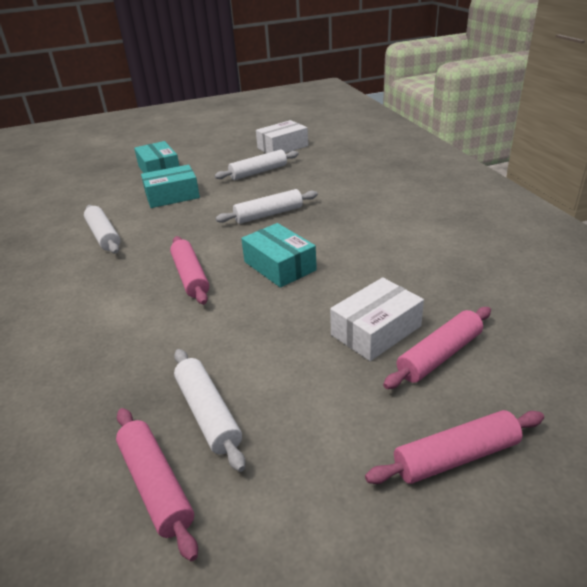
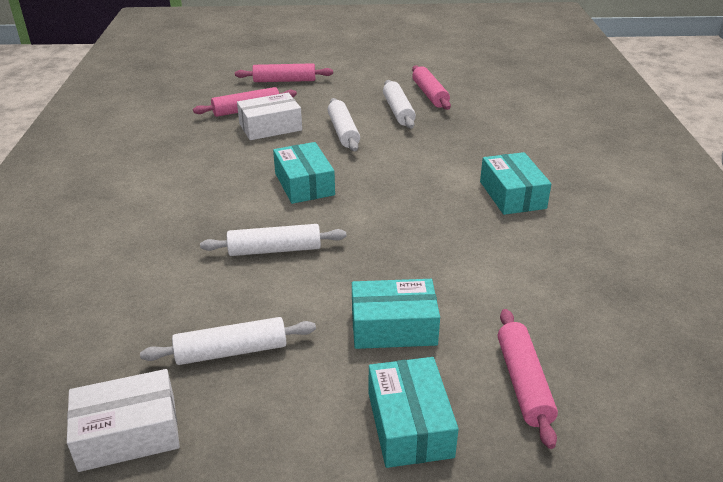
camera: 165 degrees left, 0 degrees up
white rolling pin [84,205,121,254] -> white rolling pin moved to [328,98,360,151]
pink rolling pin [170,236,209,305] -> pink rolling pin moved to [498,309,558,449]
none -> turquoise box [480,152,551,215]

